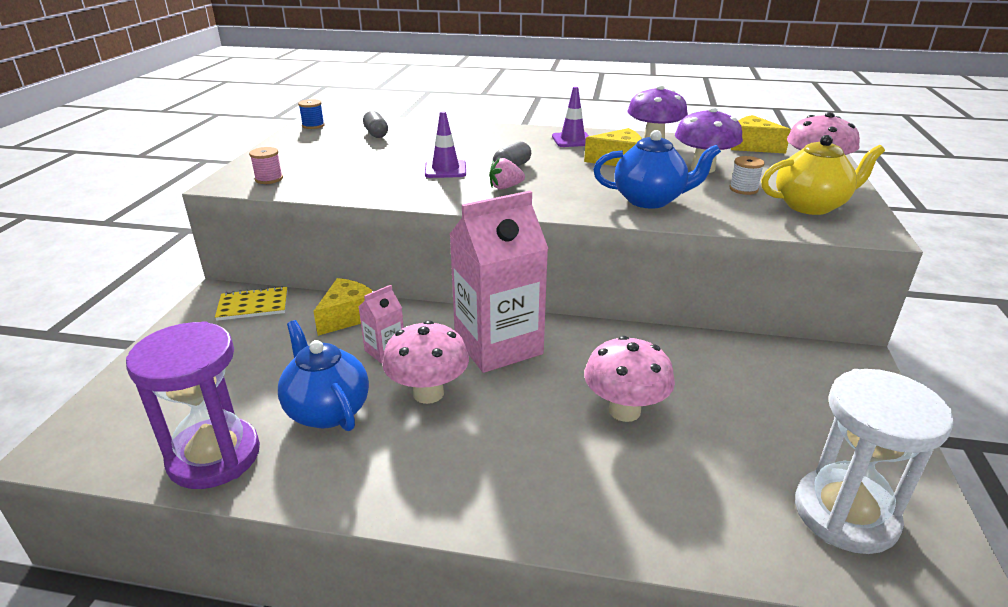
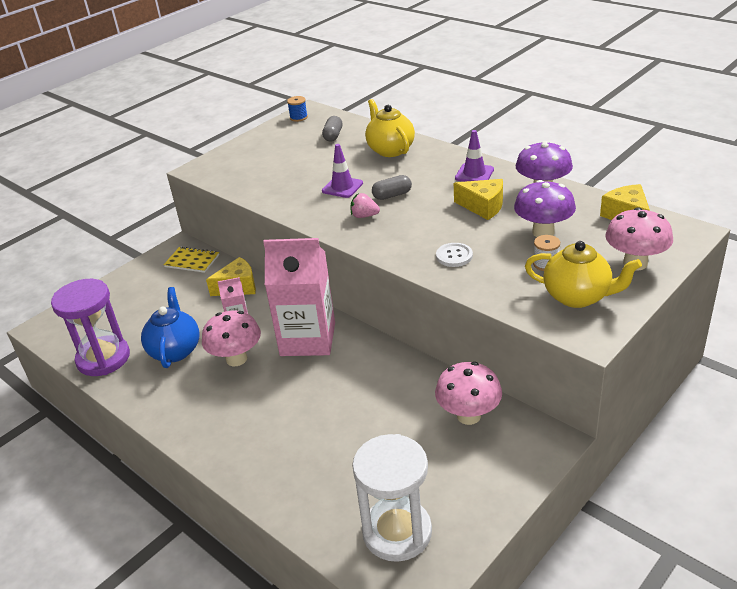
camera: 35 degrees right, 5 degrees up
pink spool [249,147,283,184] -> none
pink mushroom [584,336,675,422] -> pink mushroom moved to [435,362,502,425]
blue teapot [593,130,721,209] -> white button [436,243,473,267]
none -> yellow teapot [365,99,415,157]

